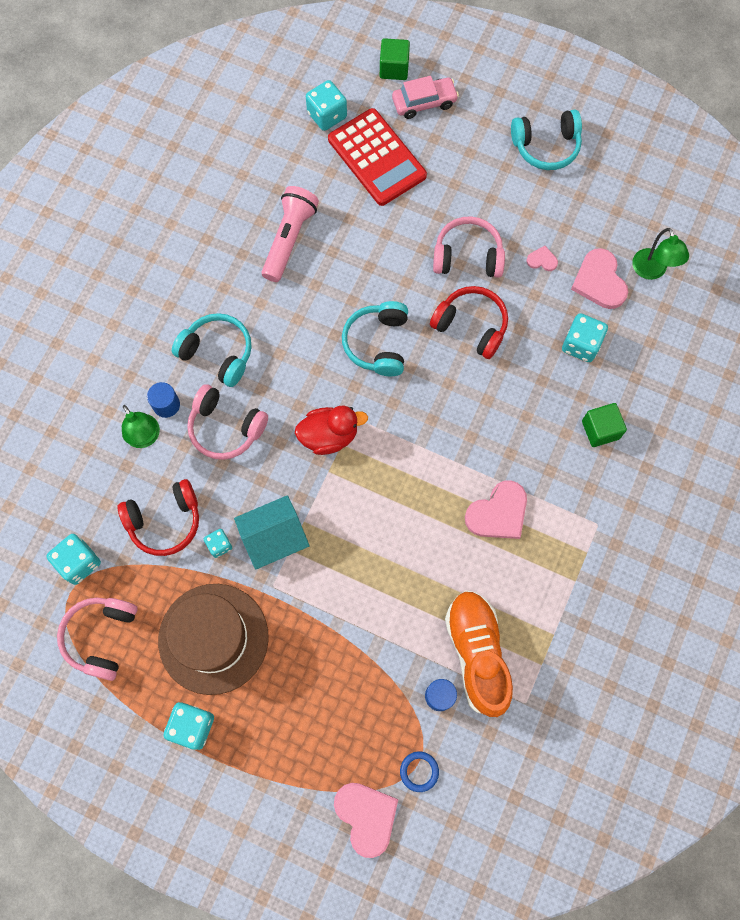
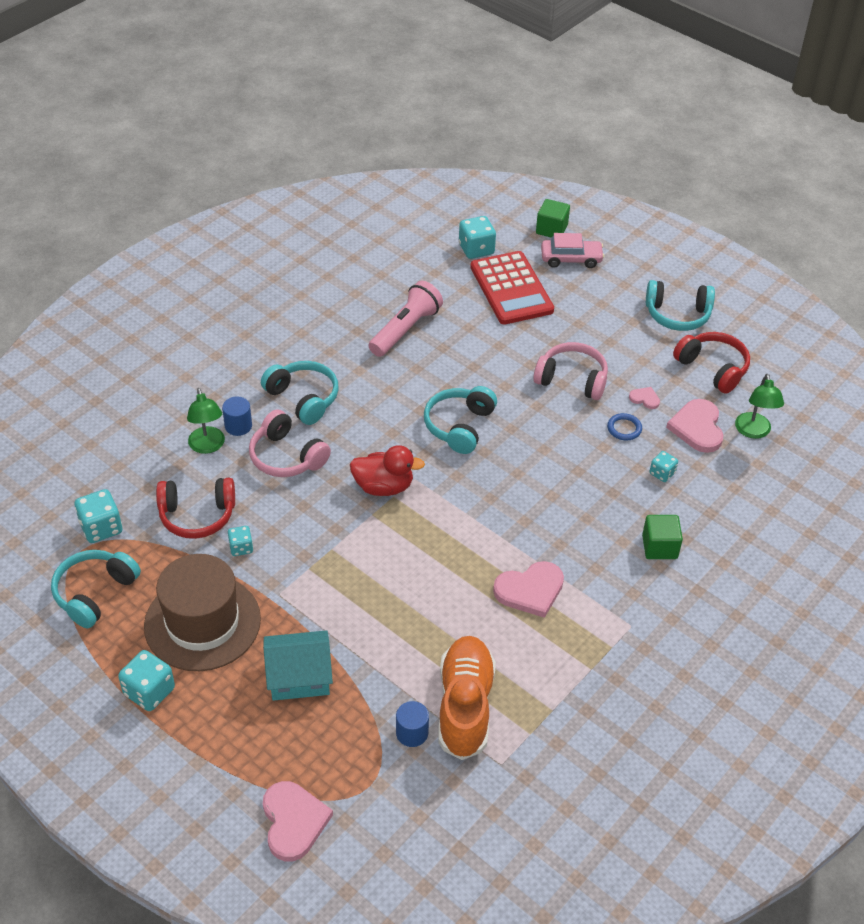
camera: 15 degrees right, 25 degrees down
pink headphones [57,598,138,681] -> turquoise headphones [51,550,141,628]
turquoise house [234,495,310,570] -> turquoise house moved to [263,630,333,701]
blue ring [400,751,439,792] -> blue ring moved to [607,413,642,441]
red headphones [430,286,508,359] -> red headphones moved to [673,332,750,394]
turquoise dice [562,313,608,362] -> turquoise dice [650,451,678,482], size x0.59

